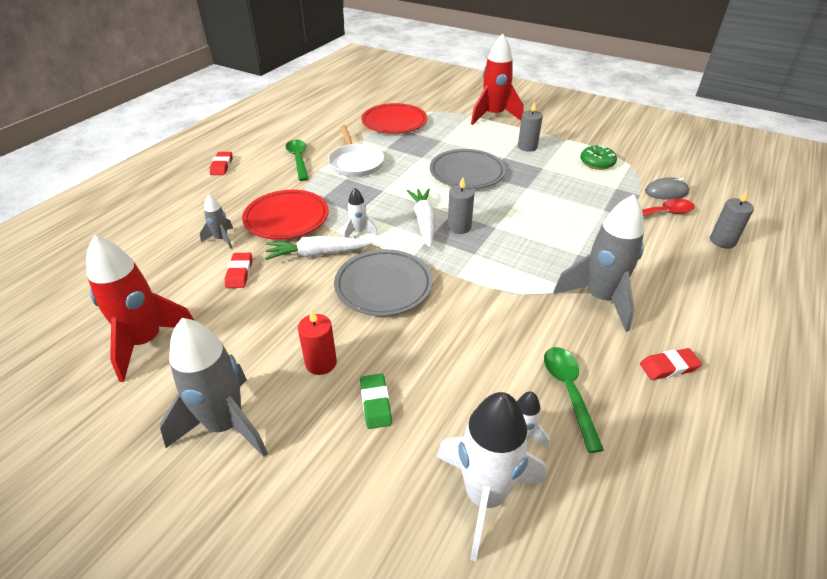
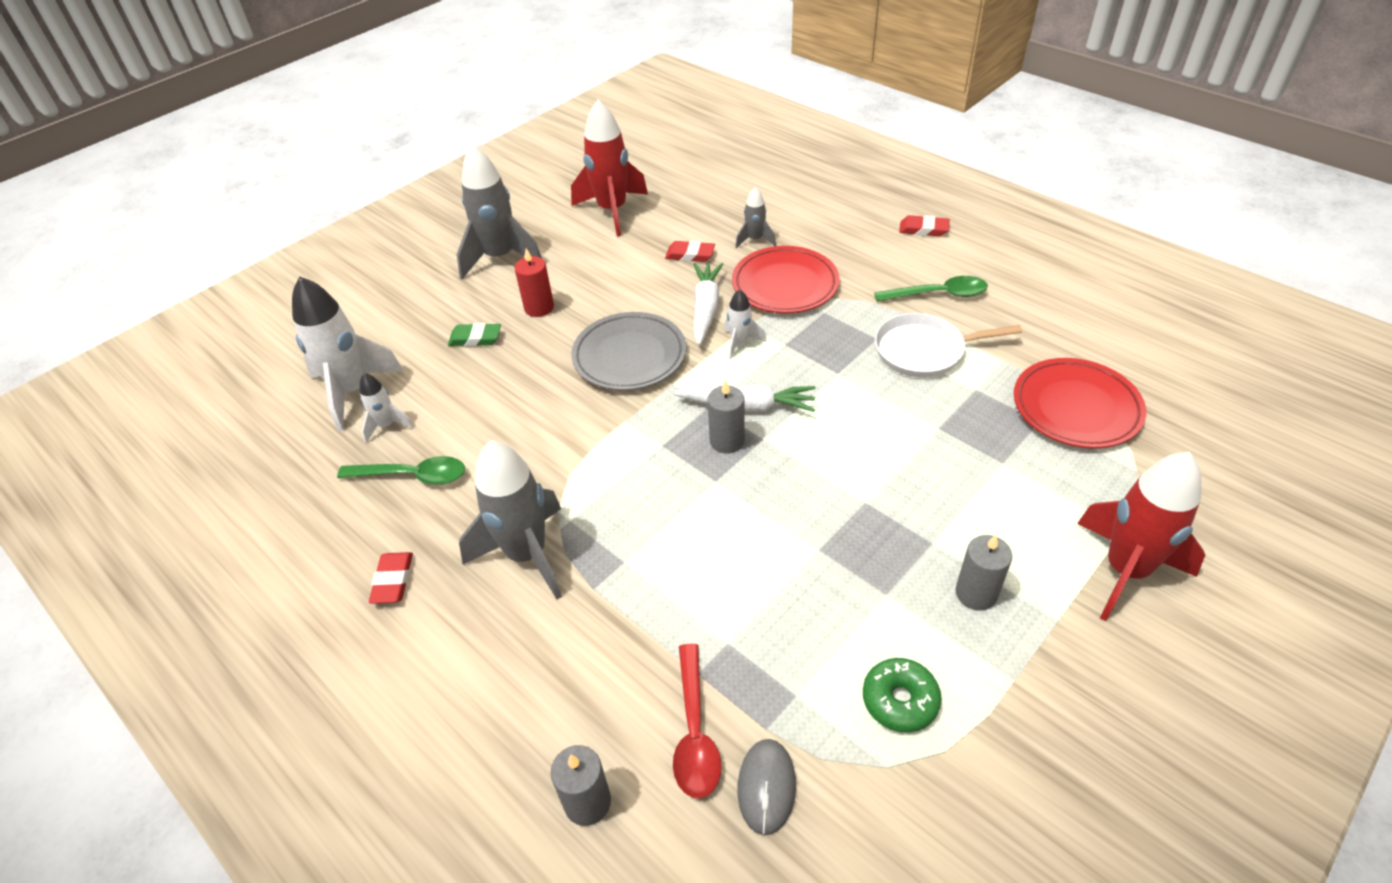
camera: 105 degrees right, 5 degrees up
grey plate [430,149,506,189] -> none

